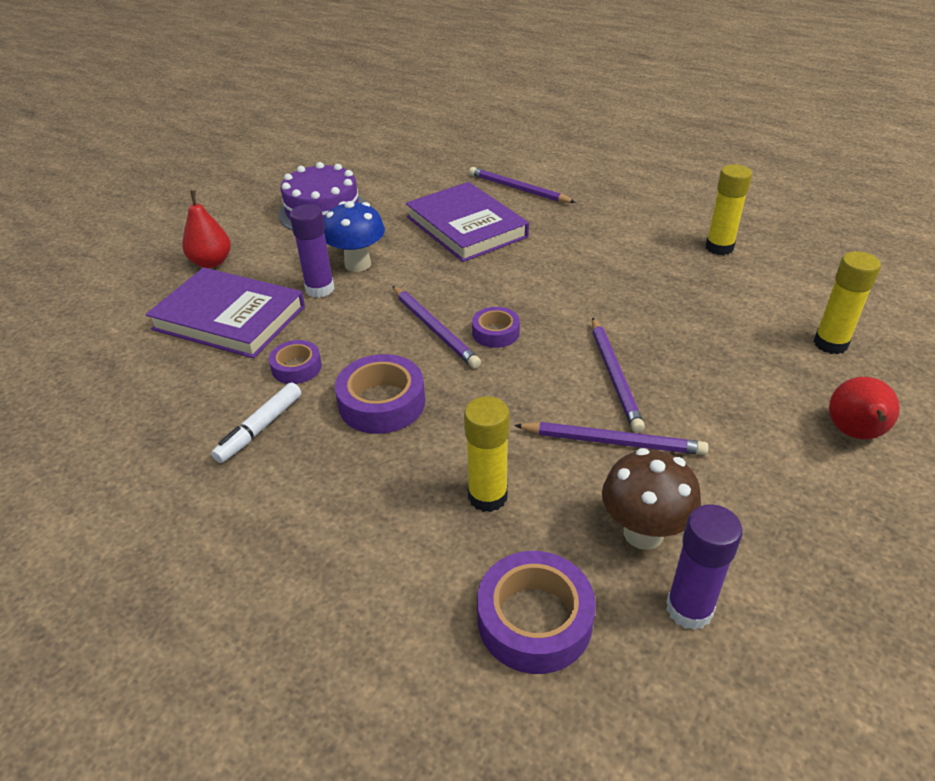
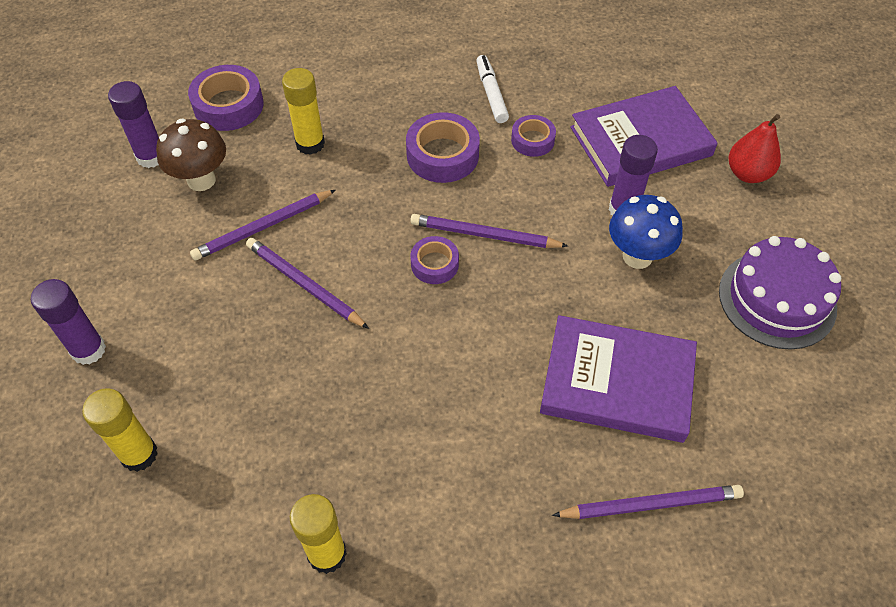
camera: 135 degrees right, 15 degrees up
red pear [829,377,900,439] -> purple glue stick [31,279,106,365]

